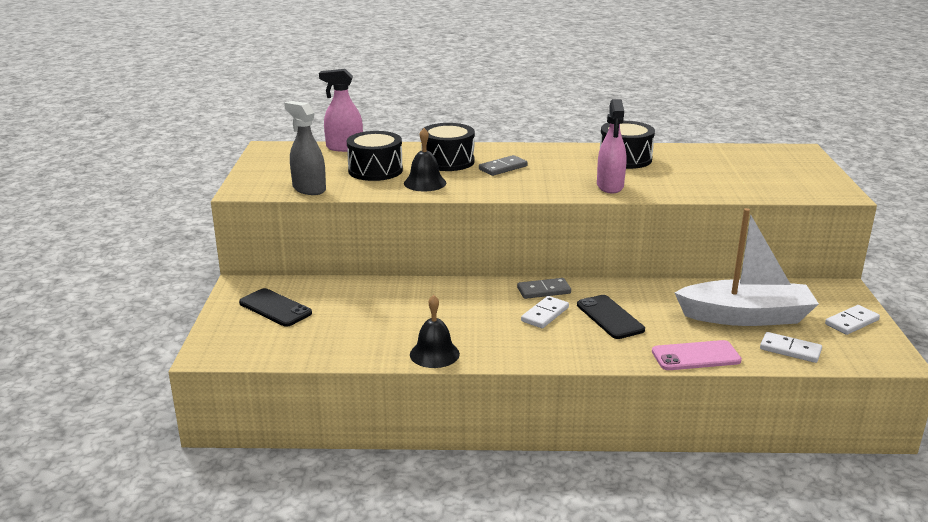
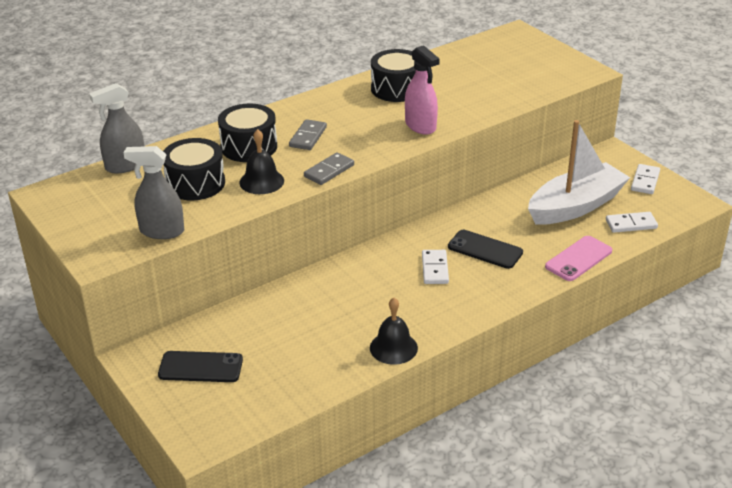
camera: 35 degrees left, 10 degrees up
pink spray bottle [319,69,363,152] -> grey spray bottle [89,83,144,174]
grey domino [517,278,571,299] -> grey domino moved to [304,152,354,185]

